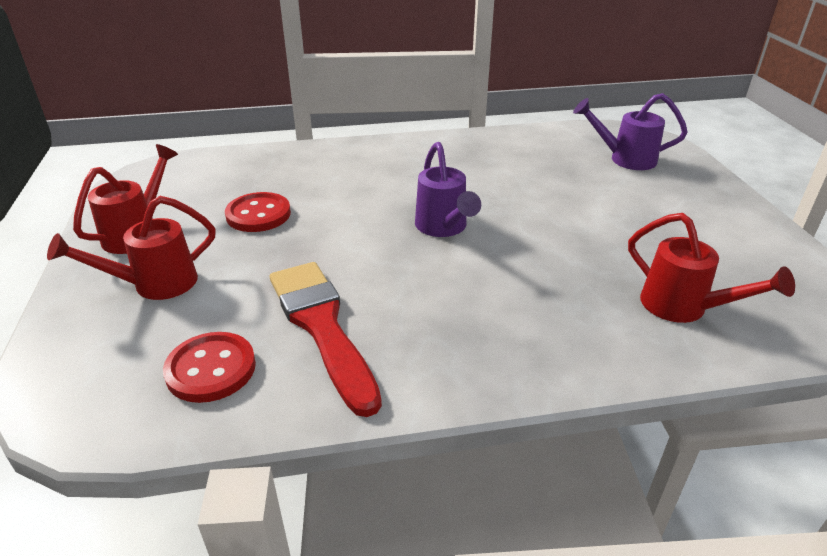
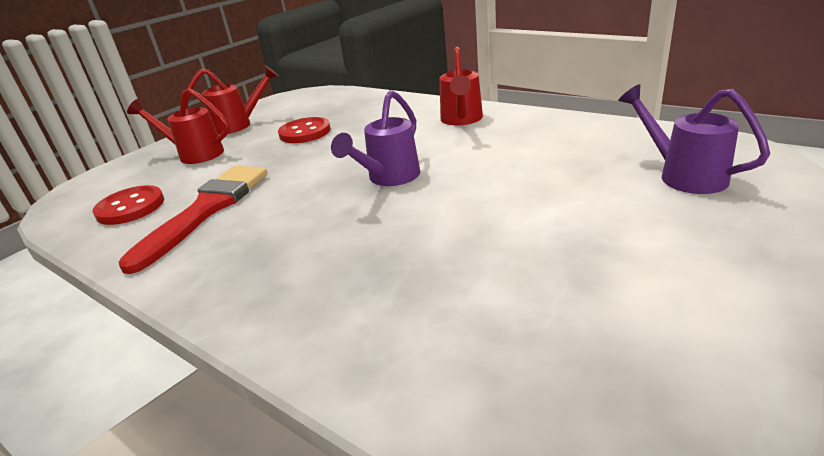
camera: 50 degrees right, 5 degrees down
red watering can [628,213,795,323] -> red watering can moved to [440,46,483,126]

